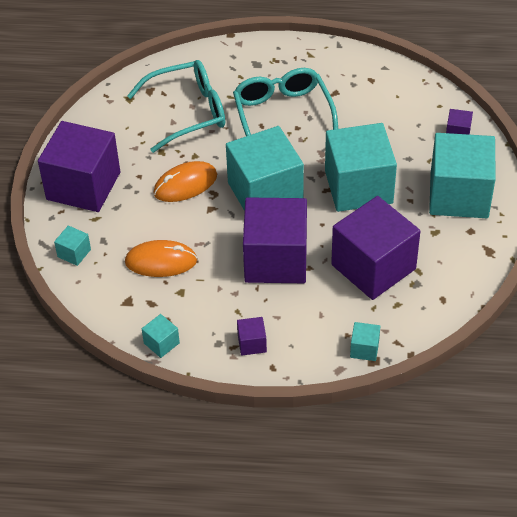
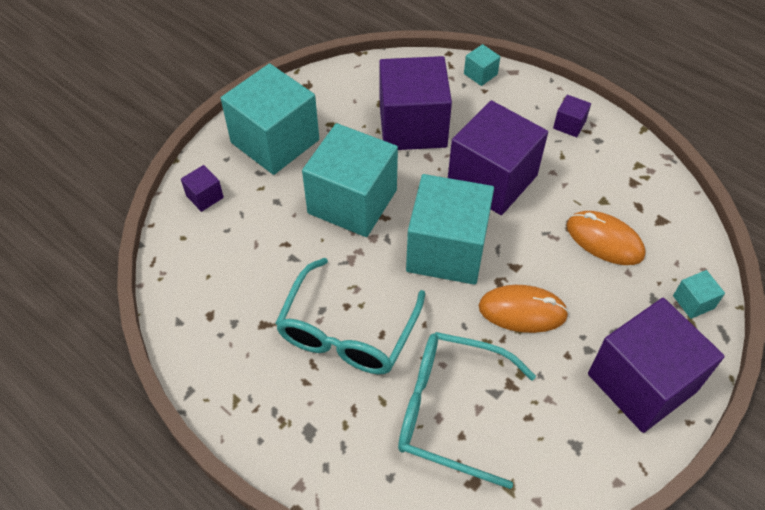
camera: 145 degrees left, 5 degrees up
turquoise cube [142,314,180,358] -> none

